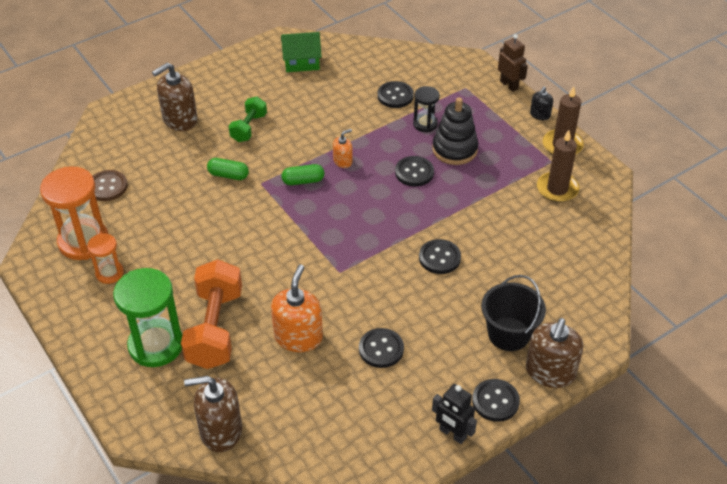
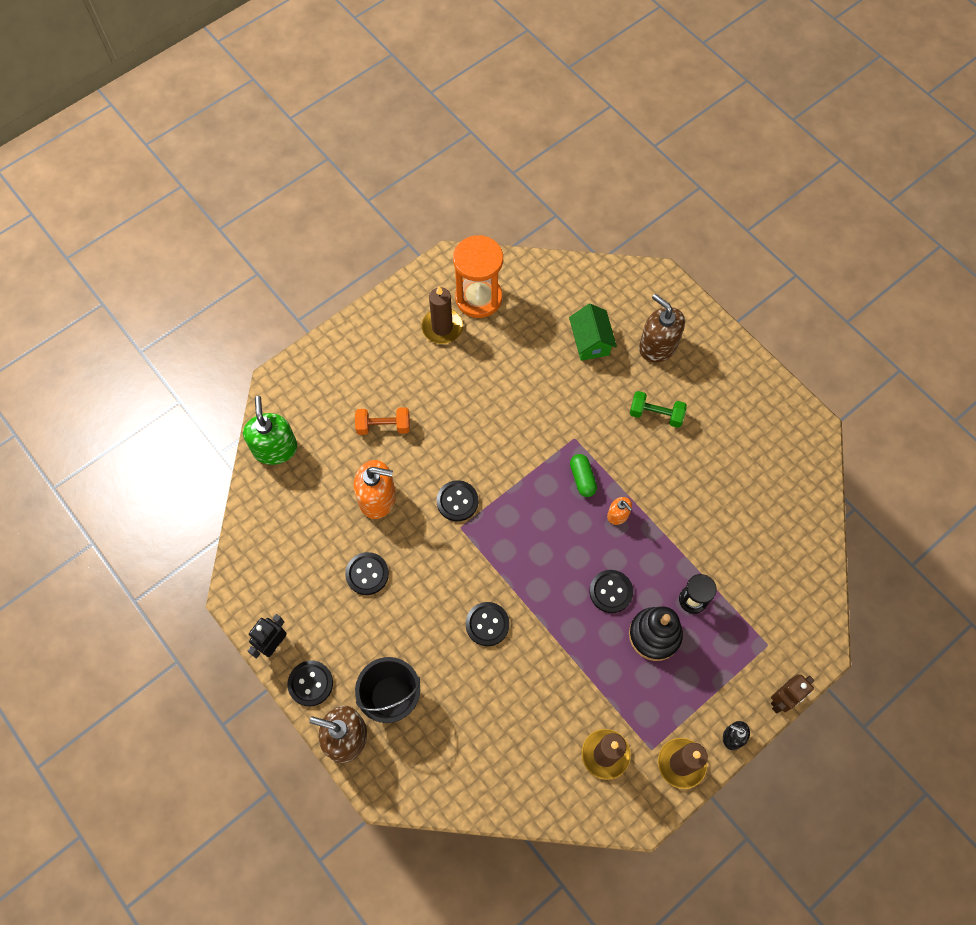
camera: 85 degrees right, 20 degrees up
orange hourglass [87,233,124,284] -> brown candle [421,286,463,344]
brown button [93,170,128,201] -> none
green hourglass [113,268,182,367] -> none
orange dumbbell [181,259,242,369] -> orange dumbbell [355,407,410,435], size x0.56
brown soap dispenser [184,376,242,452] -> green soap dispenser [243,396,297,465]
green capsule [207,158,249,180] -> none
green house [281,32,322,72] -> green house moved to [569,304,617,361]
black button [377,81,414,108] -> black button moved to [437,480,478,521]

